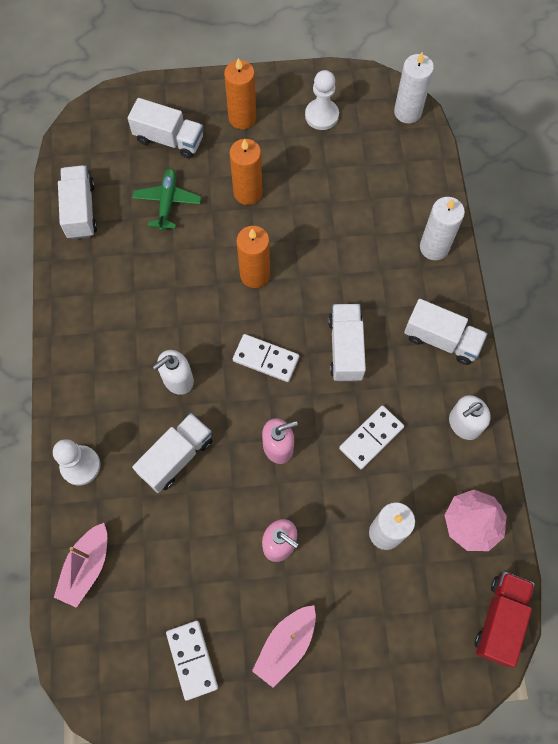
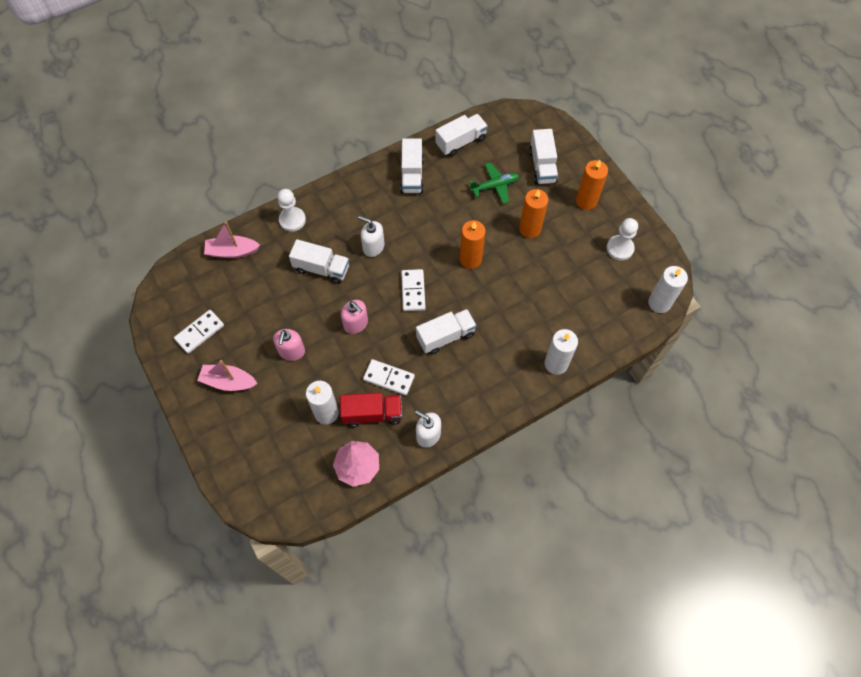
camera: 65 degrees right, 5 degrees down
white truck [404,299,487,365] -> white truck moved to [400,138,424,193]
red truck [475,572,535,667] -> red truck moved to [340,393,402,427]

